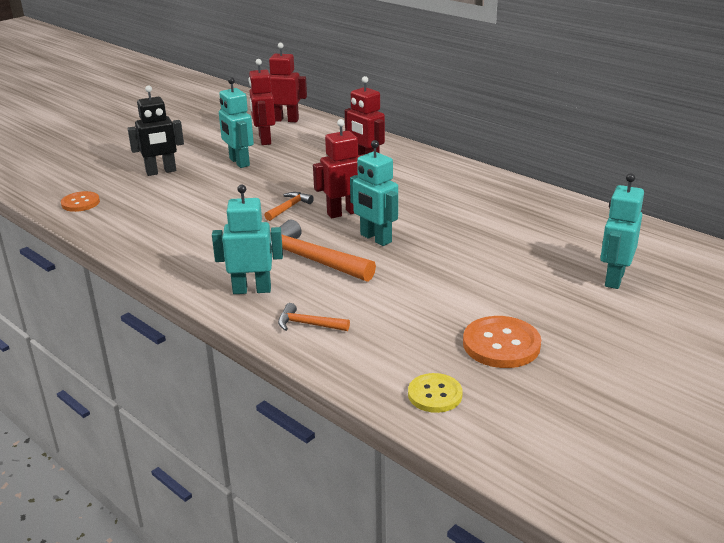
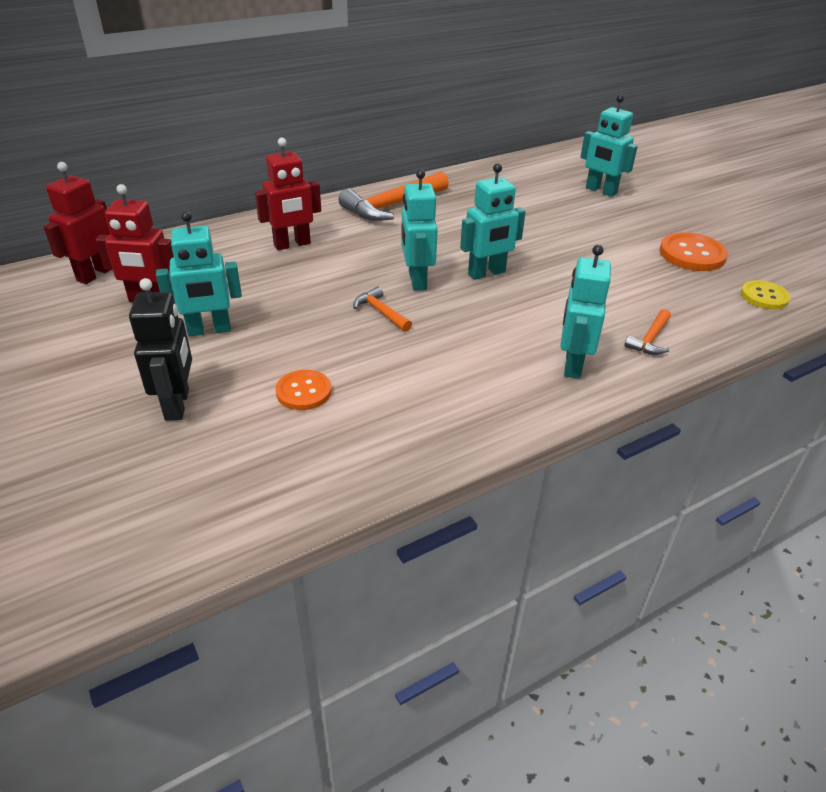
camera: 75 degrees left, 10 degrees up
orange button [61,191,100,212] -> orange button moved to [275,370,331,410]
orange hammer [270,220,376,282] -> orange hammer moved to [338,171,449,221]
red robot [313,119,365,218] -> turquoise robot [401,169,438,291]

